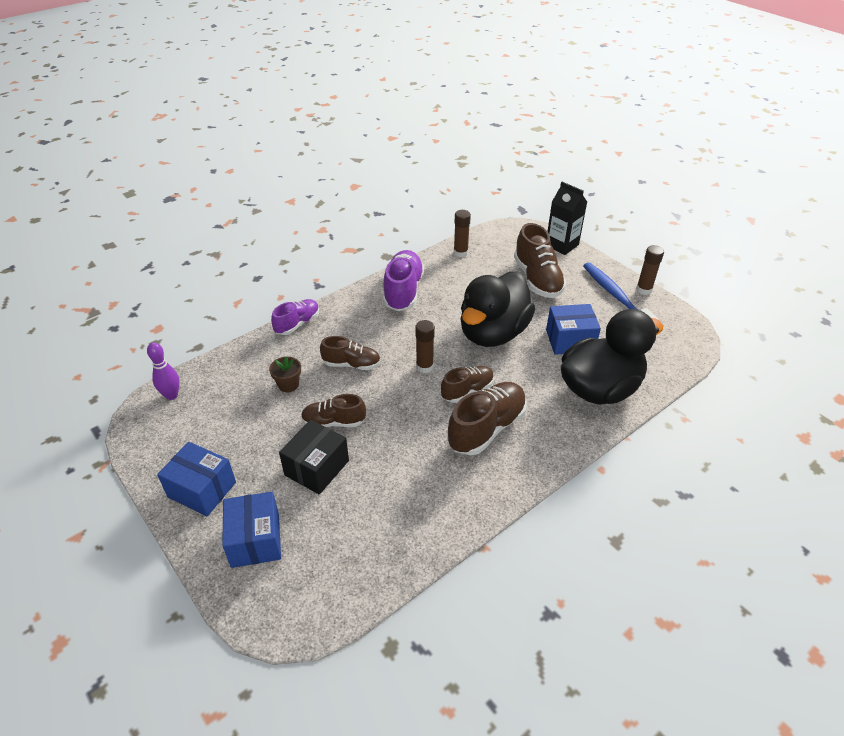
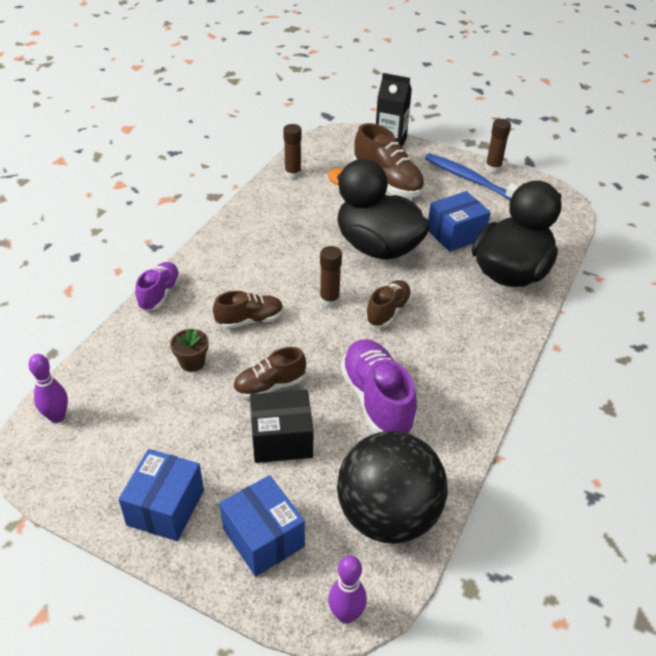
camera: 25 degrees left, 0 degrees up
blue box [157,442,236,516] -> blue box turned 75 degrees counterclockwise [118,449,204,541]
black box [279,420,349,494] -> black box turned 75 degrees clockwise [250,390,313,463]
purple shoe [383,250,424,311] -> purple shoe moved to [340,339,417,434]
brown shoe [447,382,527,455] -> none
black duck [460,272,535,347] -> black duck turned 120 degrees clockwise [328,159,431,260]
none -> purple bowling pin [328,556,367,624]
none -> black ball [337,431,447,544]

